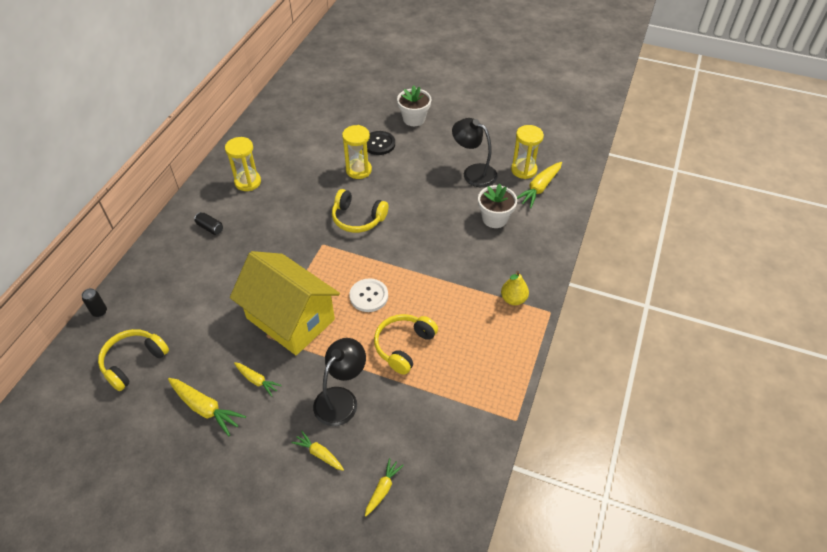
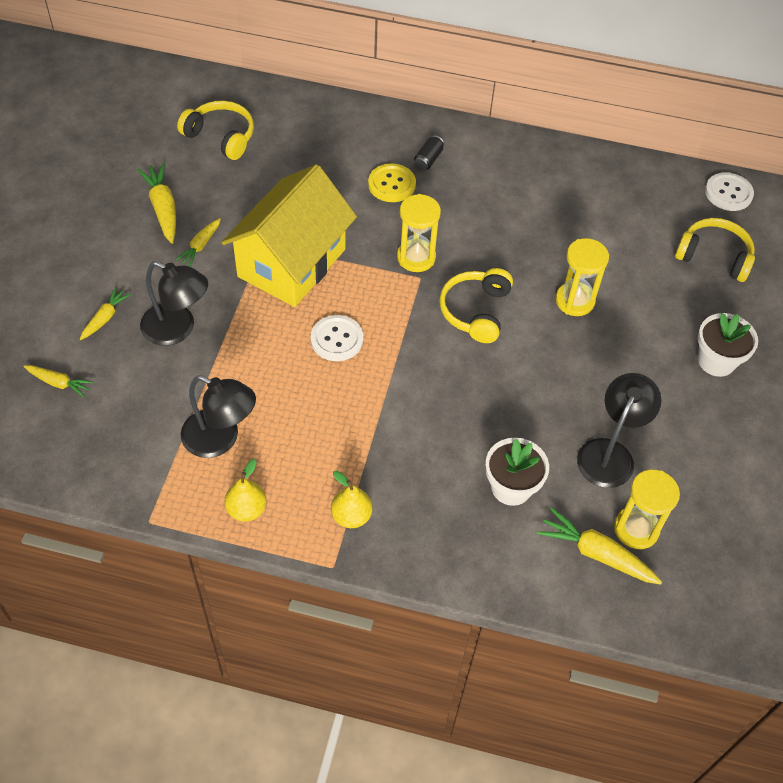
camera: 80 degrees right, 5 degrees up
black can [82,288,107,317] -> none
yellow carrot [168,378,246,436] -> yellow carrot turned 135 degrees clockwise [137,163,176,244]
yellow hourglass [225,137,261,191] -> yellow hourglass moved to [397,194,441,272]
black button [367,131,395,155] -> none
yellow headphones [374,314,438,375] -> yellow headphones moved to [675,218,755,282]
none -> black lamp [181,375,256,458]
none -> yellow pear [225,459,267,522]
none -> yellow button [368,163,416,202]
none -> white button [705,172,754,211]

